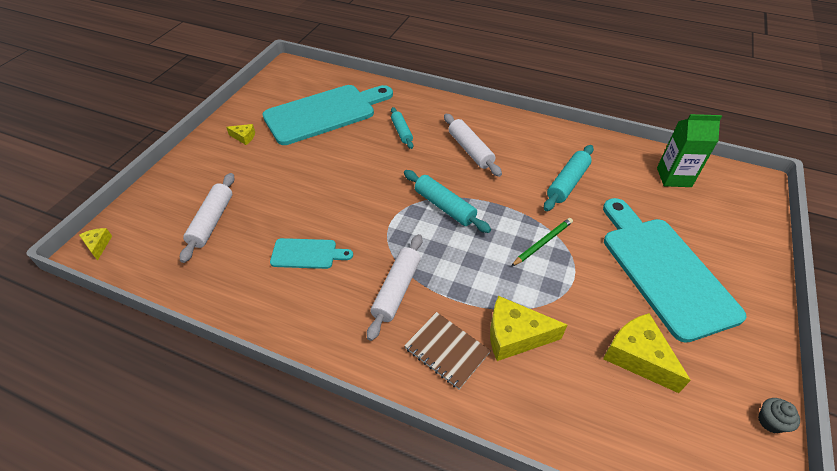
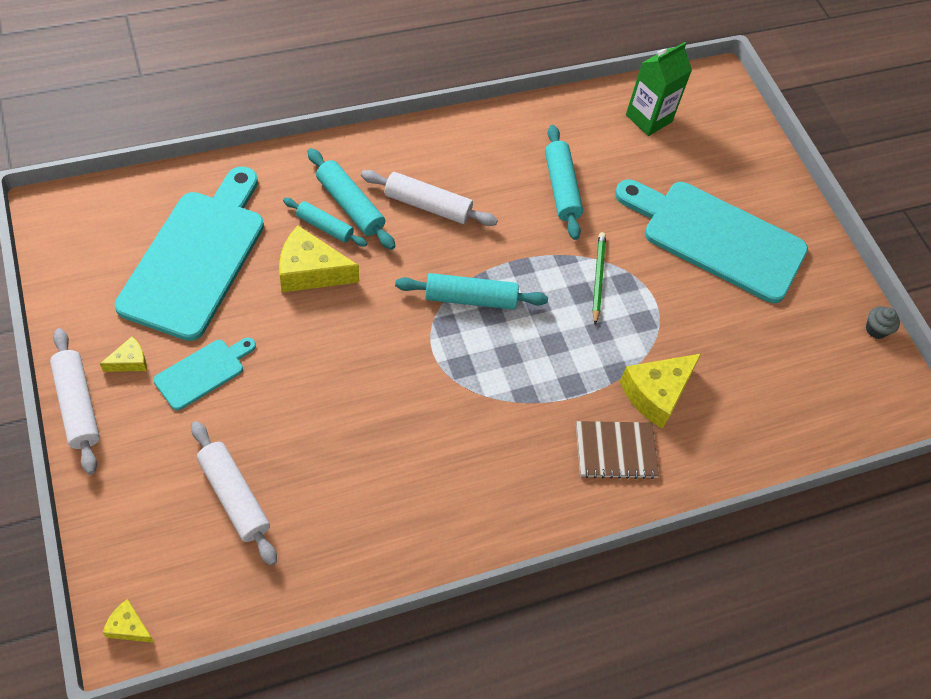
camera: 50 degrees left, 10 degrees up
turquoise cutting board [270,238,353,269] -> turquoise cutting board moved to [153,338,256,410]
white rolling pin [367,234,422,341] -> white rolling pin moved to [50,328,100,474]
yellow cheese [603,313,691,393] -> yellow cheese moved to [279,226,359,292]
none -> turquoise rolling pin [307,148,395,250]

